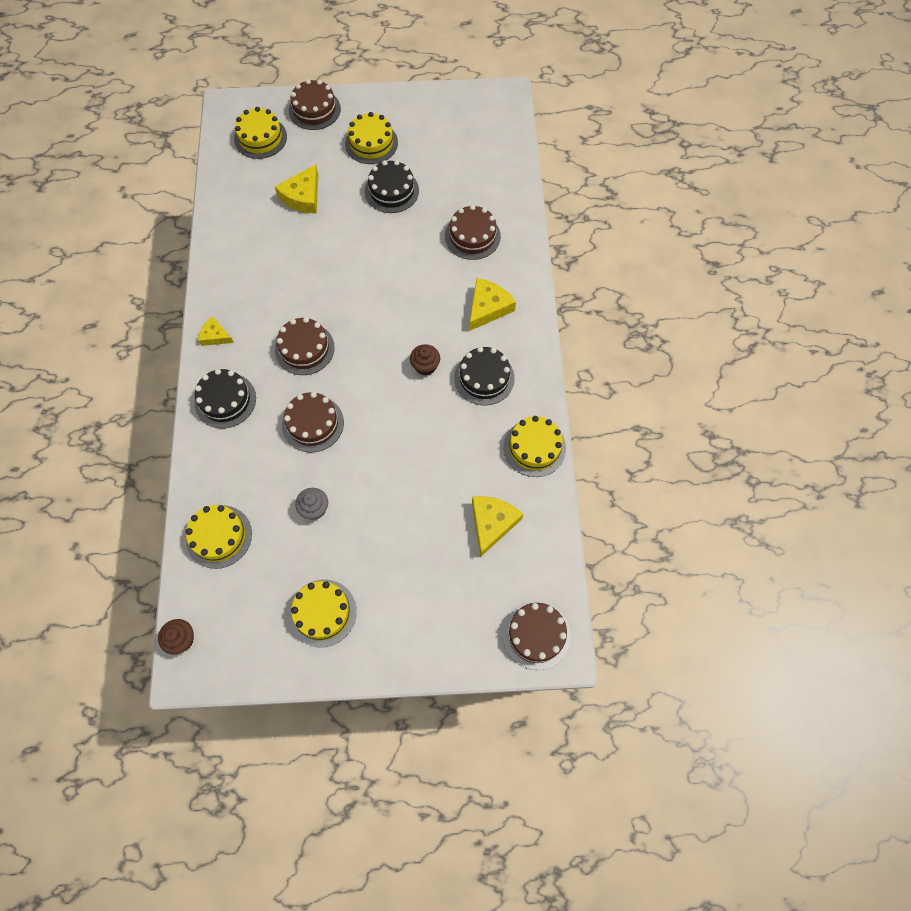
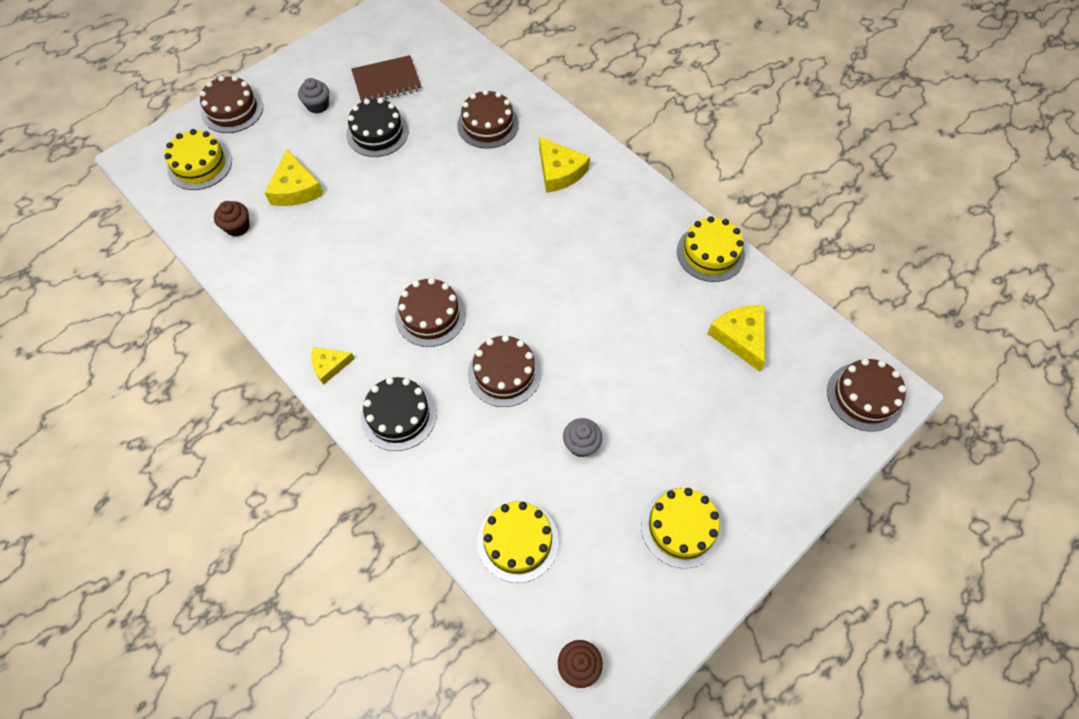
camera: 40 degrees left, 5 degrees down
yellow cake [345,112,398,164] -> grey cupcake [298,78,329,114]
brown cupcake [410,344,440,375] -> brown cupcake moved to [214,201,249,237]
black cake [454,347,515,405] -> none
yellow cheese [469,278,516,331] -> yellow cheese turned 150 degrees clockwise [539,137,590,193]
none -> brown notebook [351,55,422,102]

